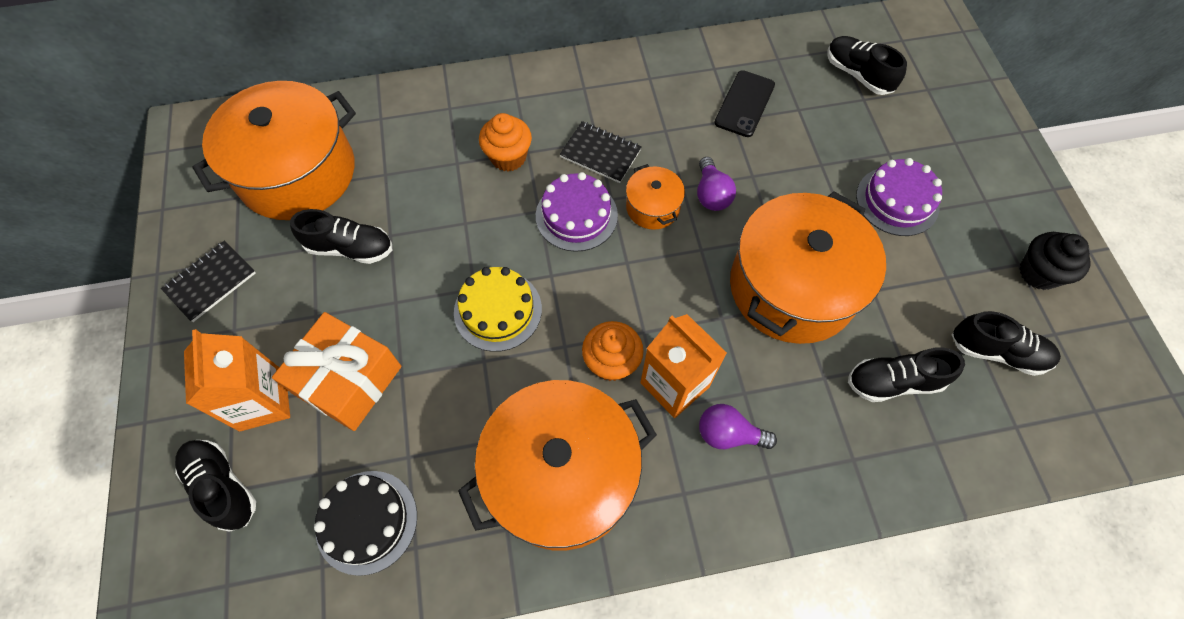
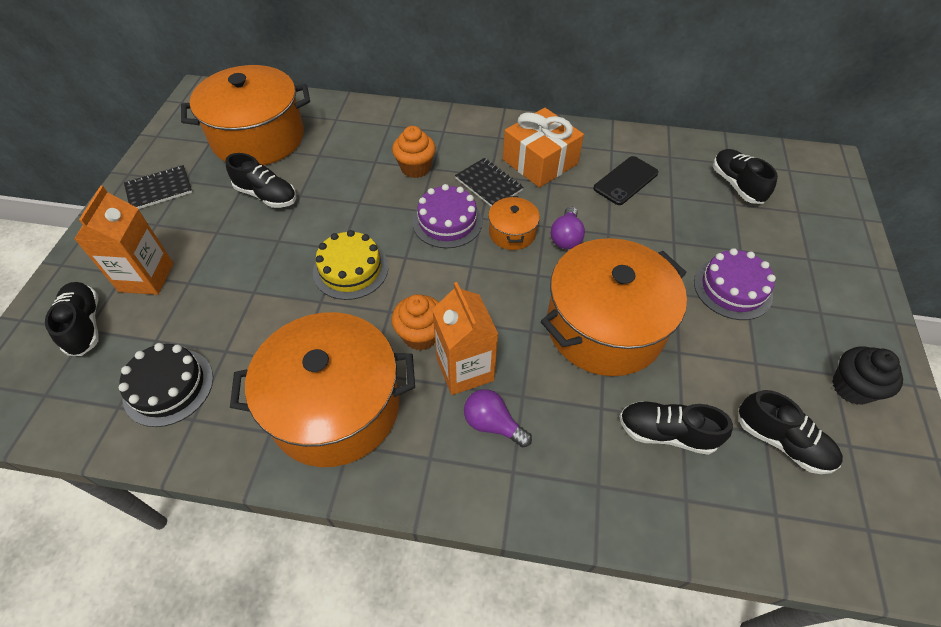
camera: 20 degrees right, 10 degrees down
orange gift [272,312,401,431] -> orange gift moved to [503,108,584,188]

